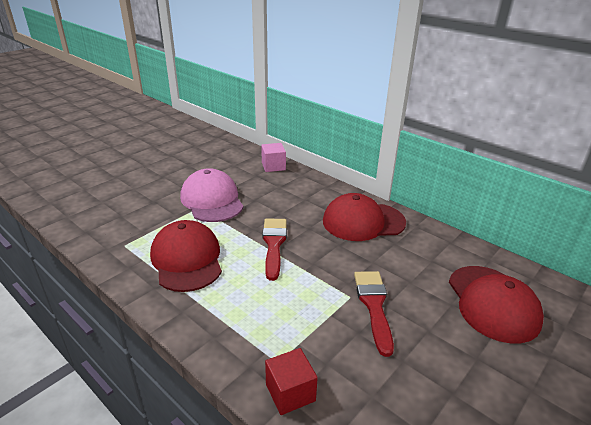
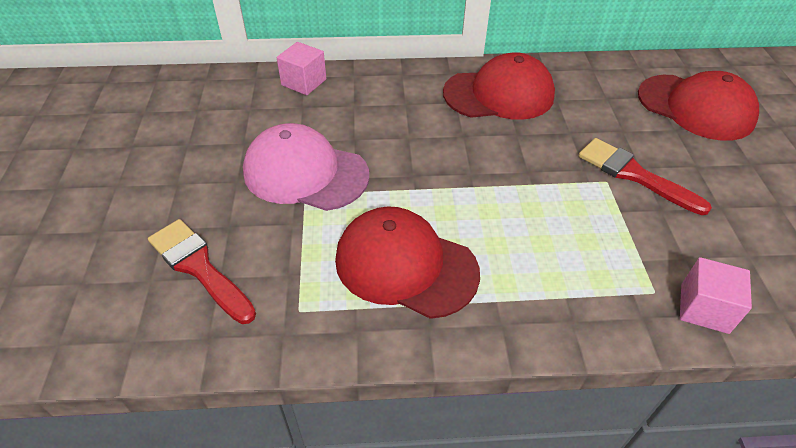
camera: 45 degrees left, 15 degrees up
red brush [262,219,287,281] -> red brush moved to [148,219,256,324]
red cube [265,348,318,415] -> pink cube [680,257,752,334]
red cap [323,193,406,241] -> red cap turned 135 degrees counterclockwise [443,52,555,120]

